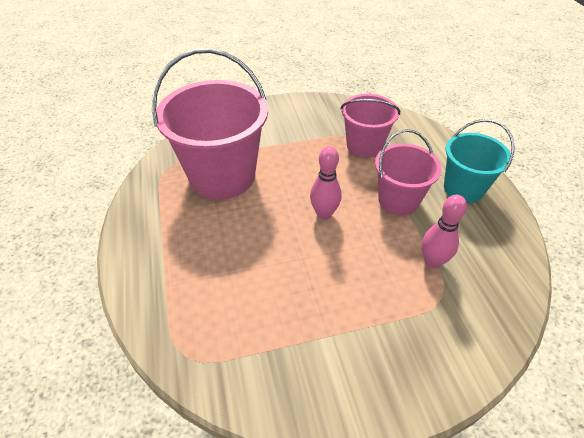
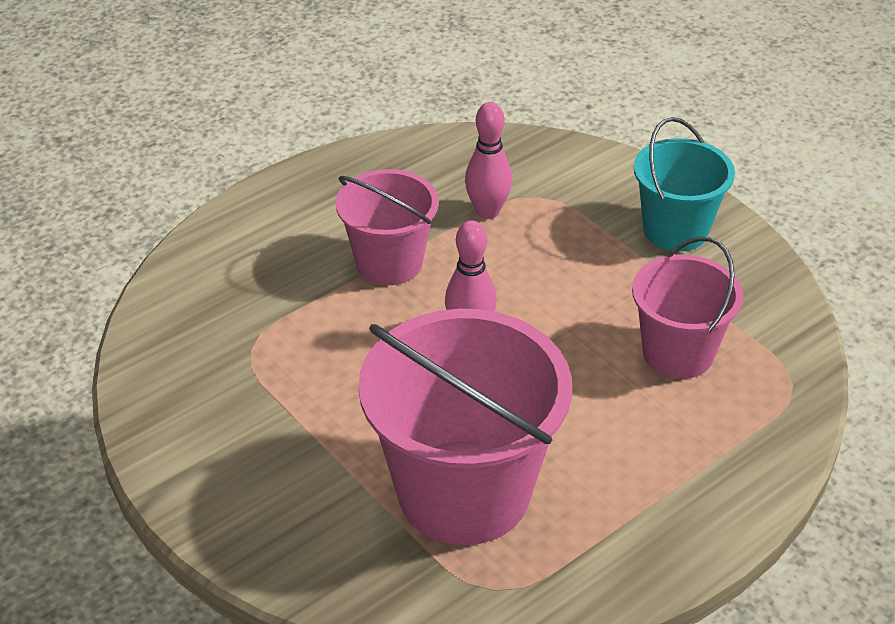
camera: 115 degrees left, 5 degrees down
pink bucket [340,94,400,158] -> pink bucket moved to [632,237,743,379]
turquoise bucket [444,119,515,203] -> turquoise bucket moved to [634,117,735,251]

